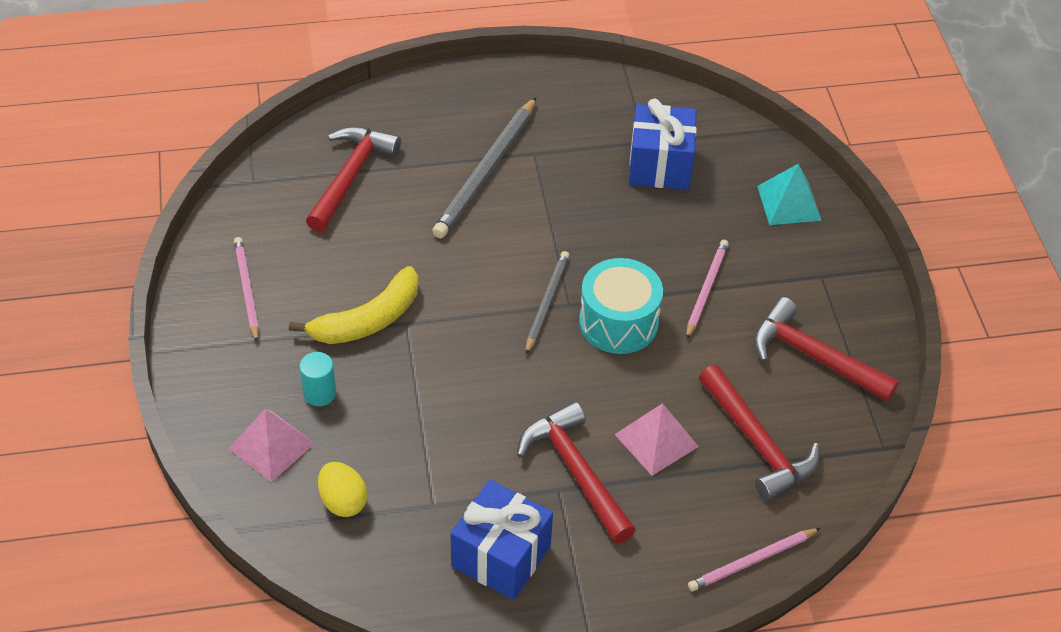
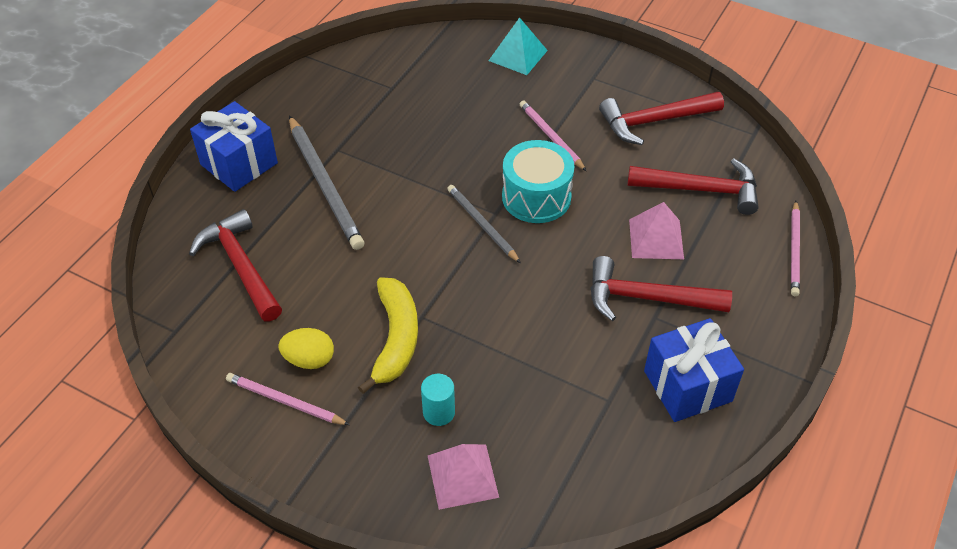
camera: 50 degrees left, 0 degrees up
yellow egg [318,462,367,517] -> yellow egg moved to [279,328,334,369]
blue gift [629,99,697,190] -> blue gift moved to [190,101,278,192]

